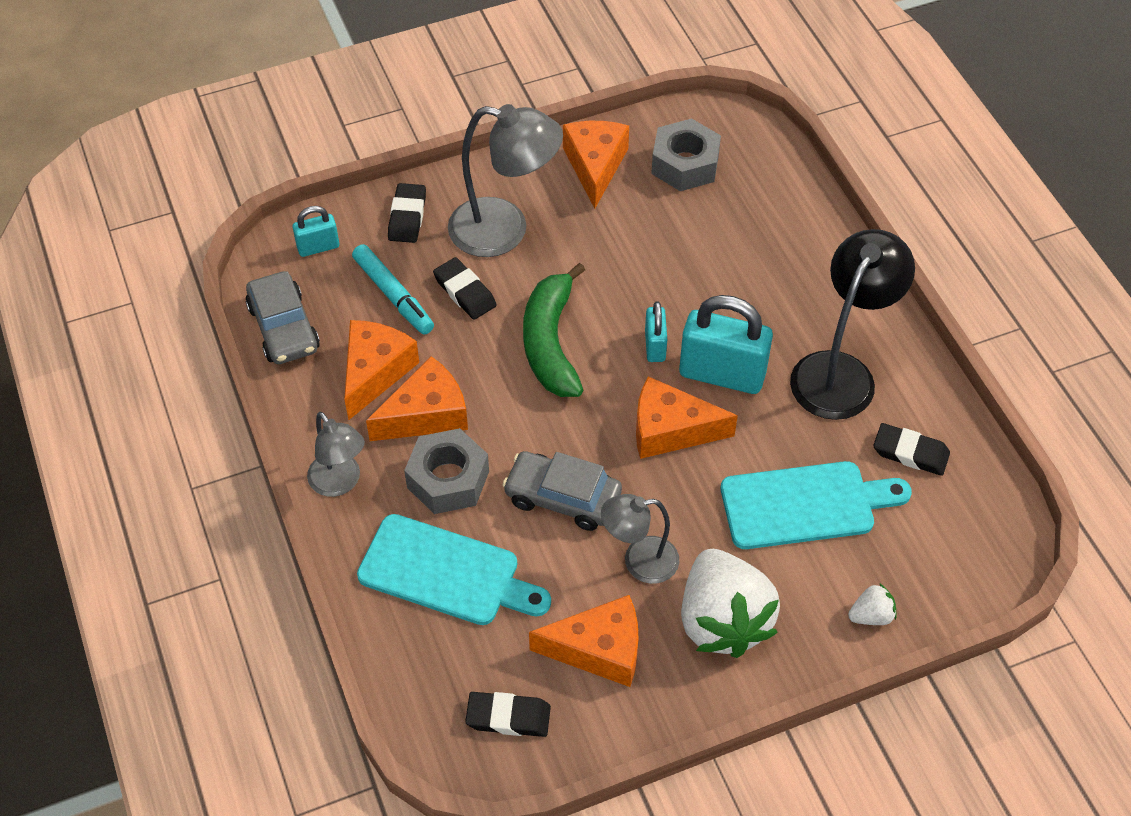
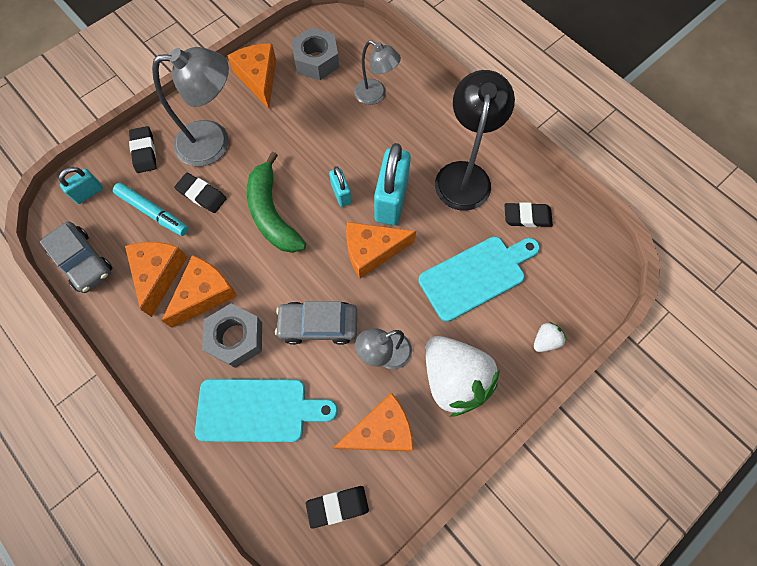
camera: 20 degrees left, 15 degrees up
grey lamp [307,412,365,497] -> grey lamp moved to [354,40,401,105]
turquoise padlock [679,295,773,394] -> turquoise padlock turned 75 degrees counterclockwise [374,143,411,225]

